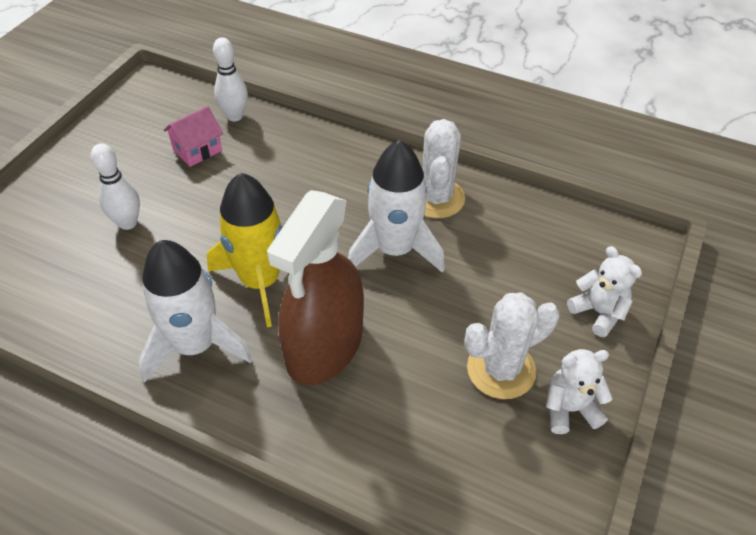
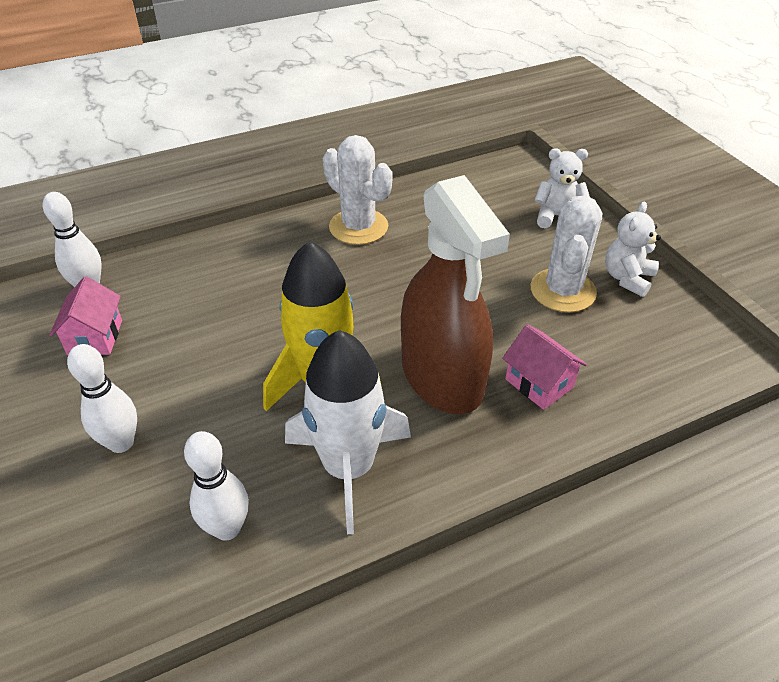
camera: 50 degrees left, 5 degrees down
white rocket [348,140,445,273] -> none
none -> white bowling pin [184,431,249,541]
none -> pink house [502,324,587,410]

